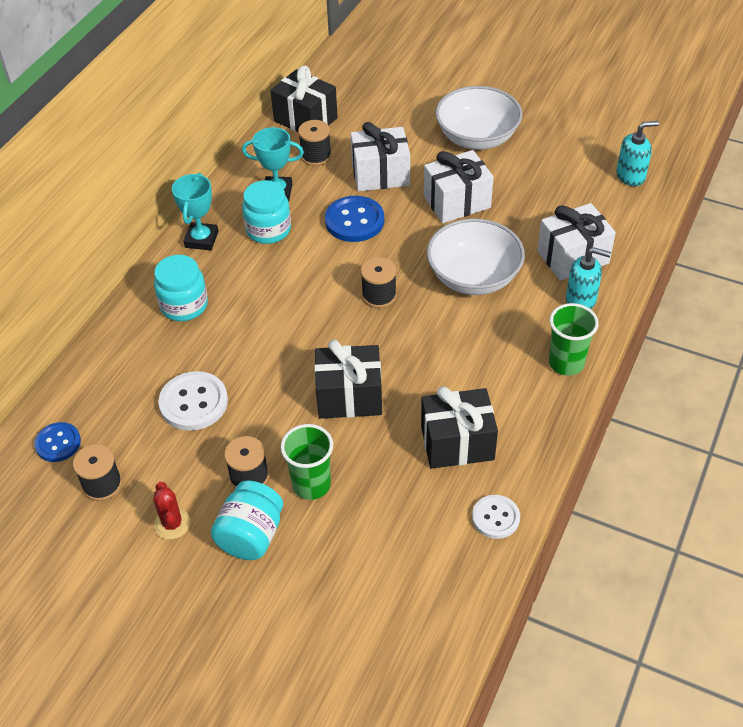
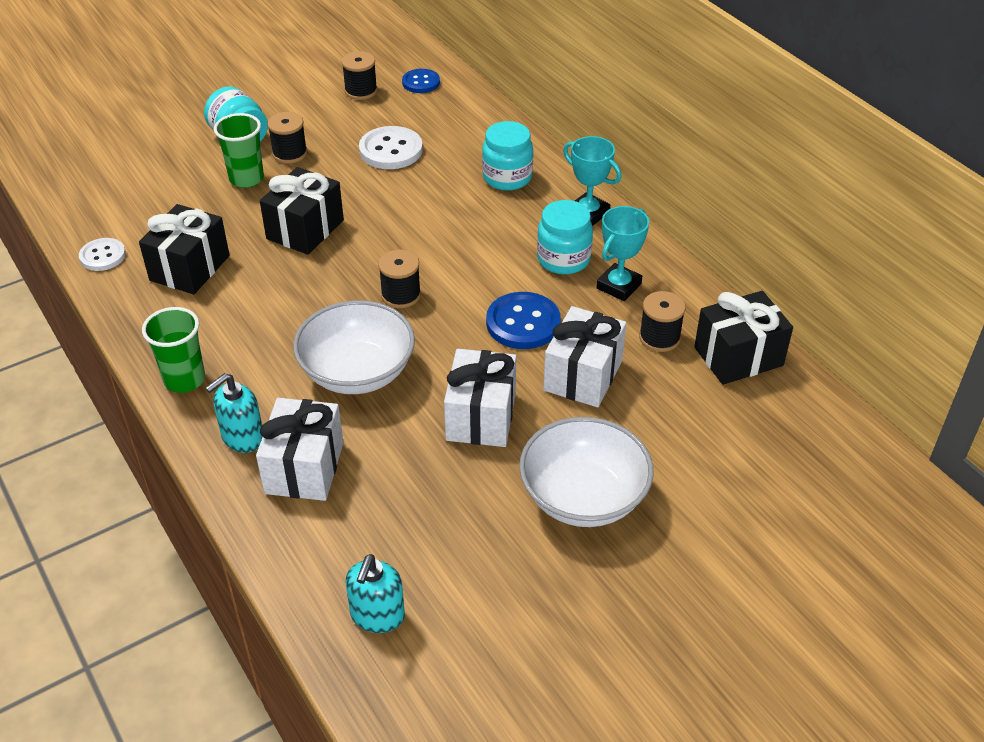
camera: 120 degrees right, 5 degrees down
red cactus [153,482,191,539] -> none

